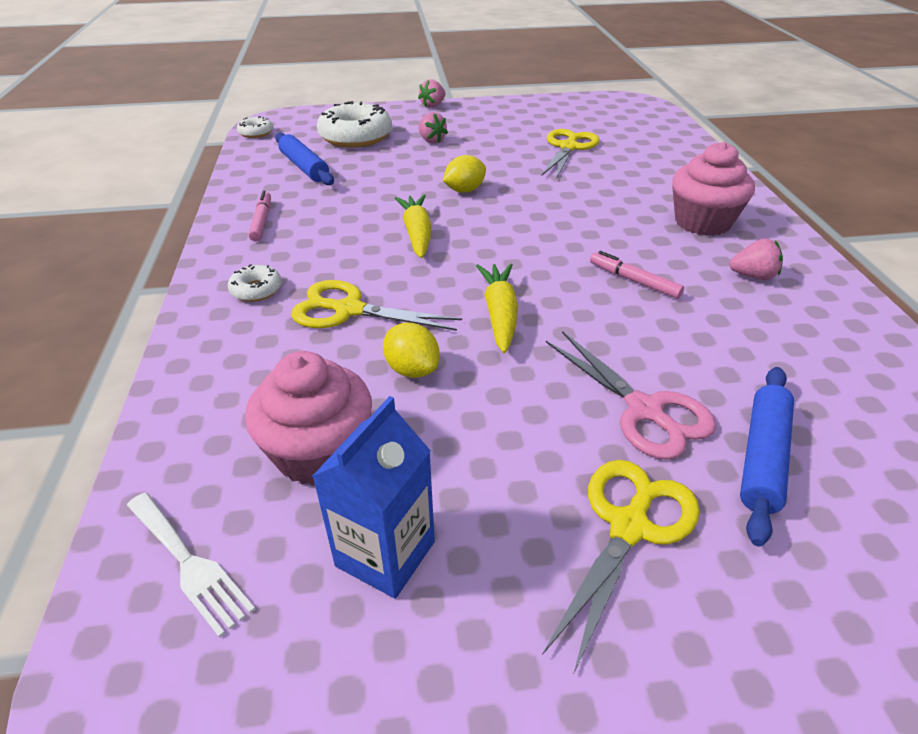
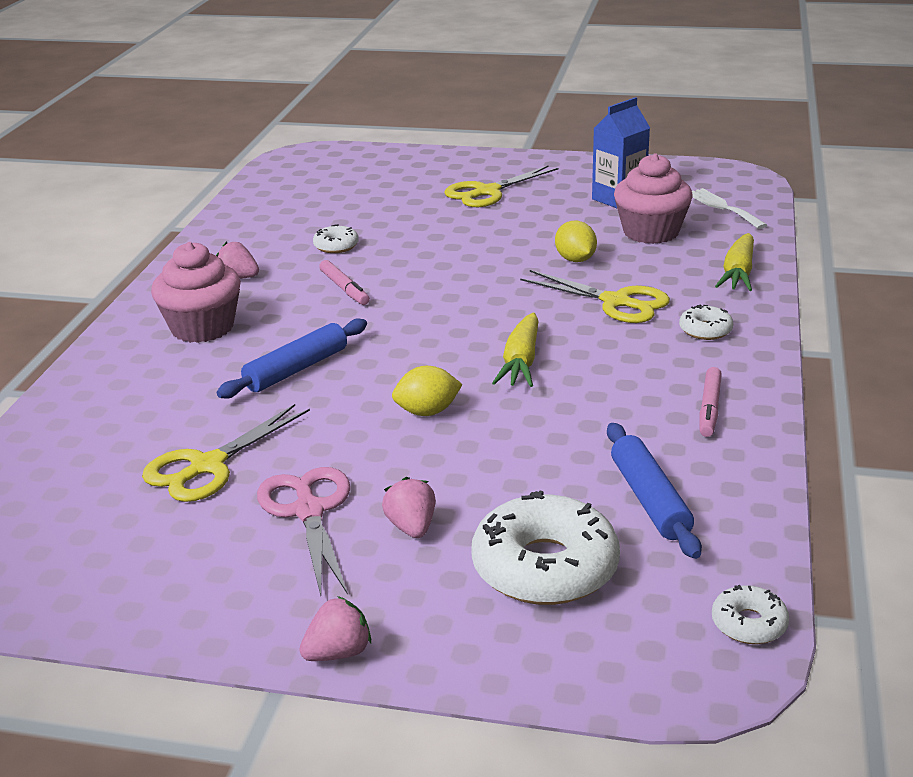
camera: 160 degrees left, 10 degrees down
yellow carrot [476,263,518,353] -> yellow carrot moved to [715,233,754,291]
pink scissors [546,331,716,460] -> pink scissors moved to [257,467,350,596]
blue rolling pin [740,367,794,546] -> blue rolling pin moved to [217,318,367,398]
none -> white donut [313,224,359,253]

